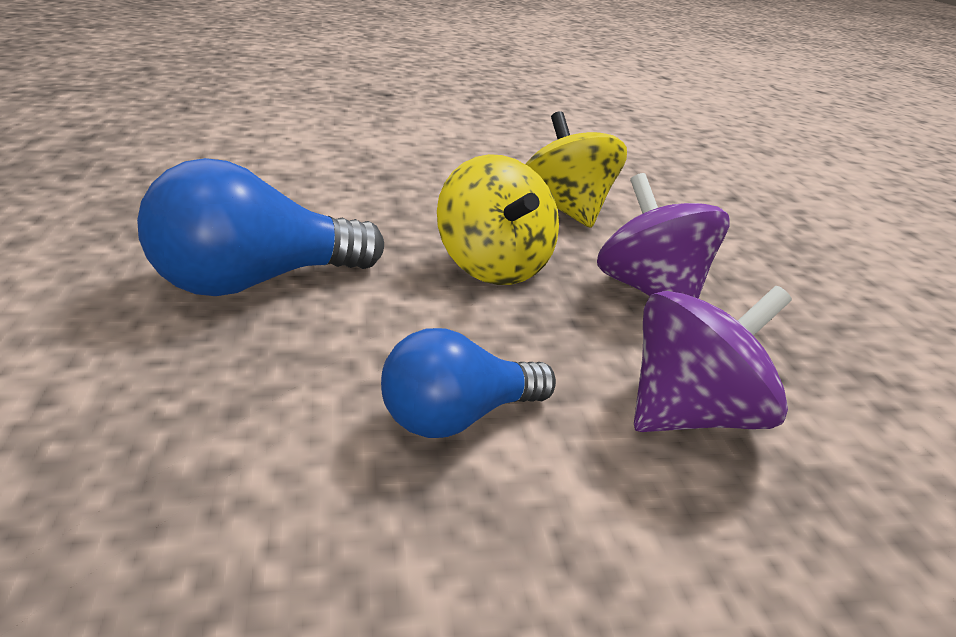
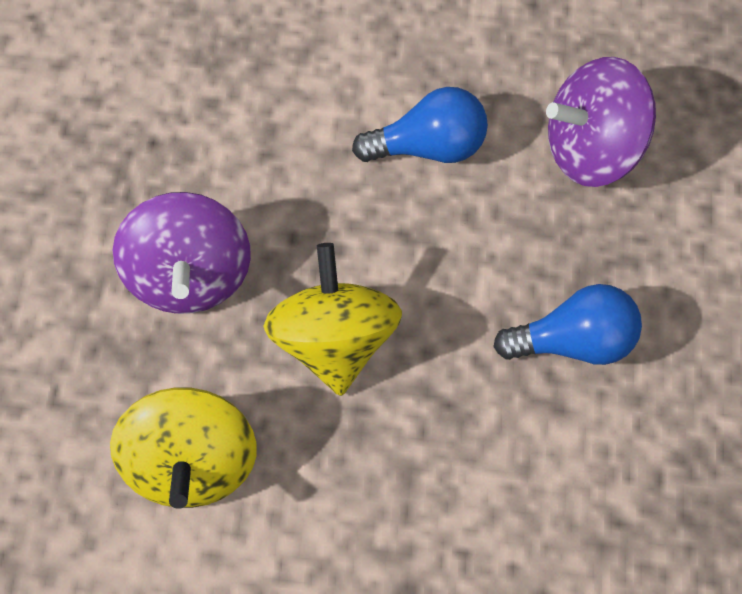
camera: 160 degrees left, 35 degrees up
blue light bulb [137,158,384,296] -> blue light bulb [493,284,642,365], size x0.65
purple spinning top [634,286,792,432] -> purple spinning top moved to [546,57,656,187]

